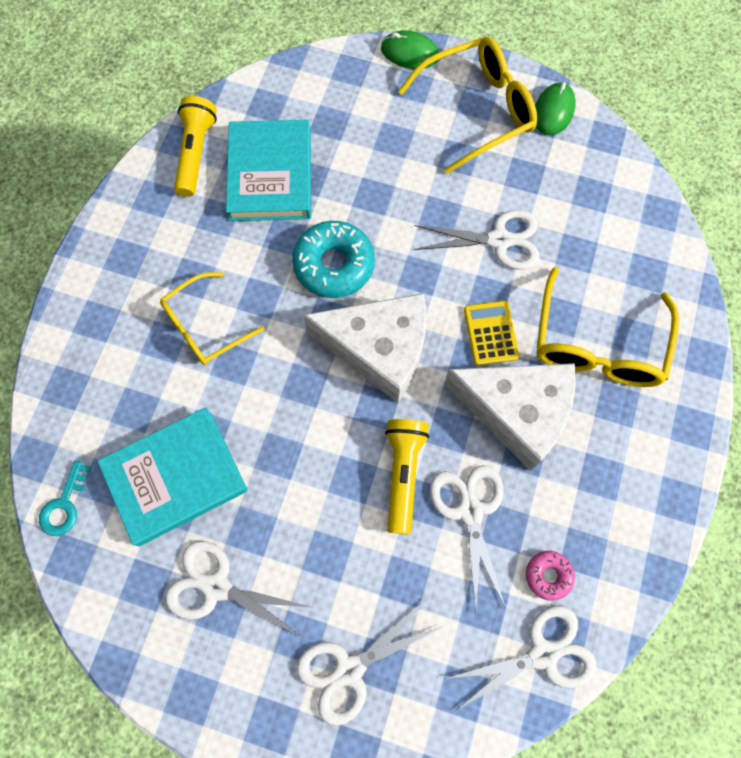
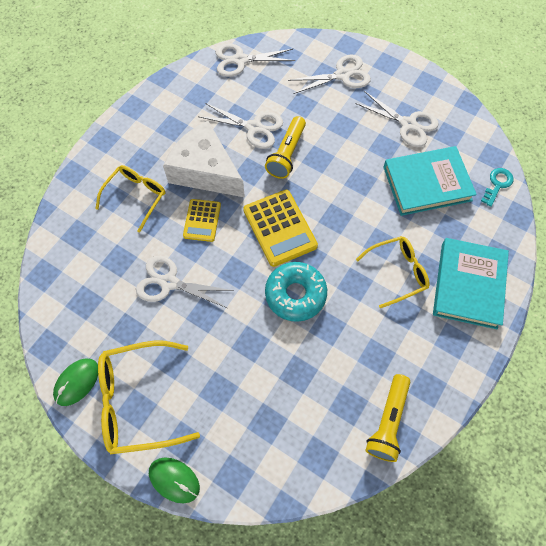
camera: 165 degrees left, 5 degrees down
turquoise book [226,120,311,221] -> turquoise book moved to [433,238,509,329]
white cheese [303,293,427,403] -> yellow calculator [243,190,318,267]
white scissors [430,465,505,610] -> white scissors turned 75 degrees counterclockwise [200,103,283,149]
pink donut [526,551,575,601] -> none
yellow glasses [537,267,679,387] -> yellow glasses [96,165,165,232], size x0.66

